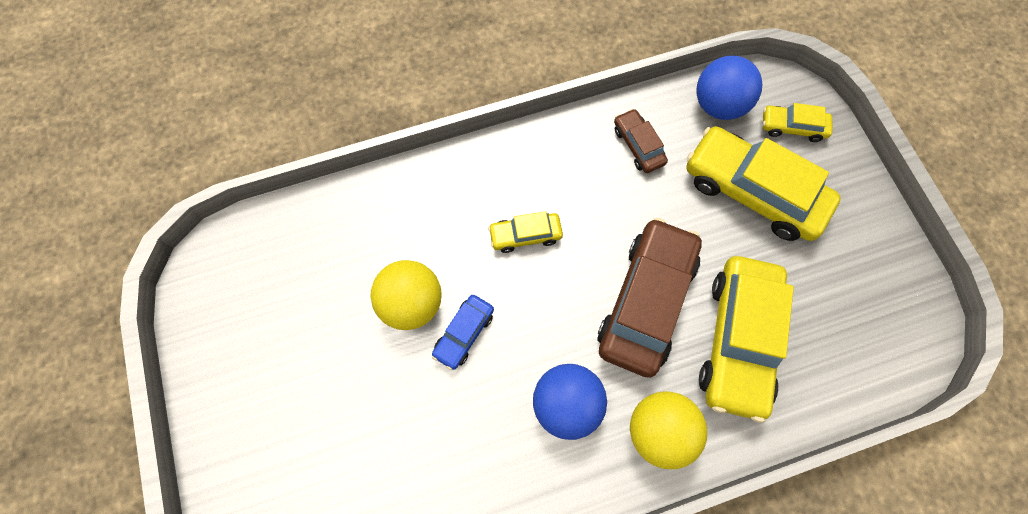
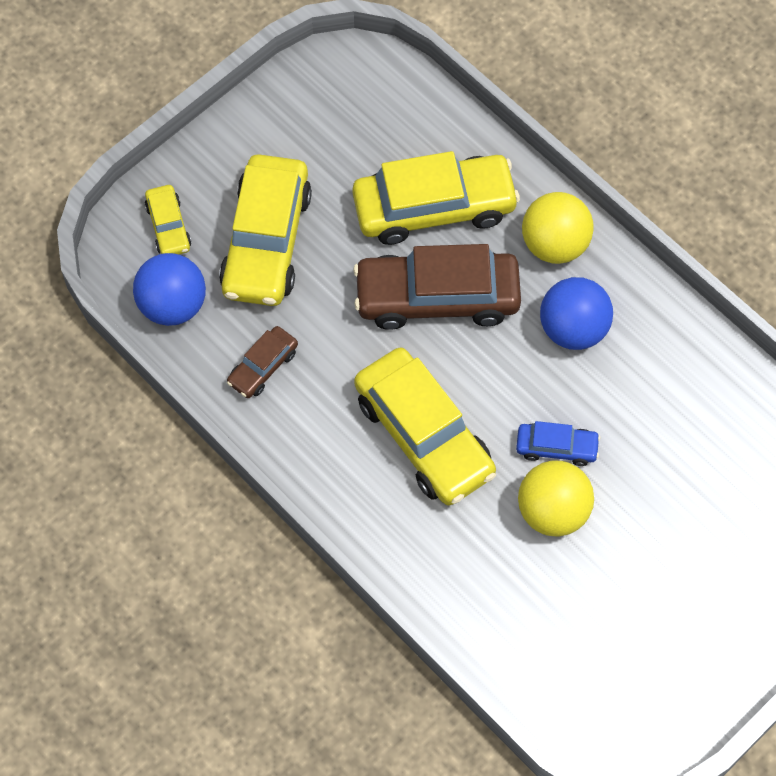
camera: 115 degrees left, 5 degrees down
yellow car [488,211,563,253] -> yellow car [354,348,496,505], size x2.07

